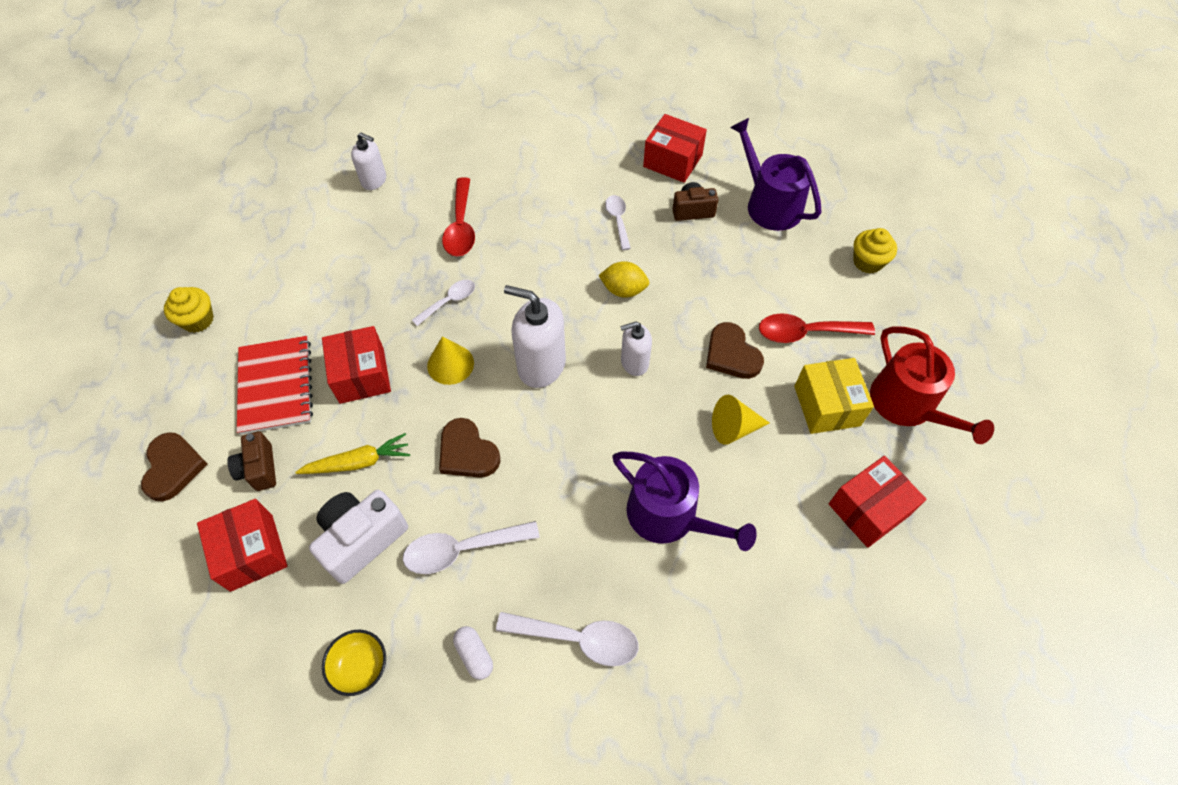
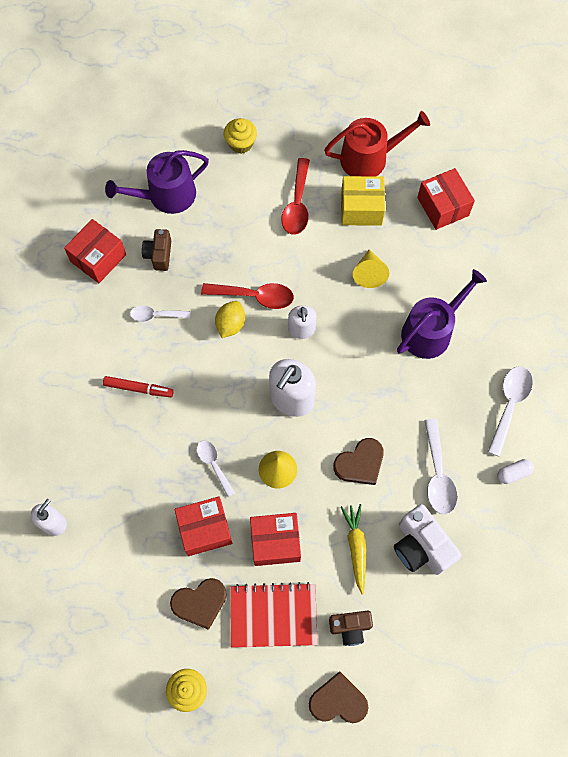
camera: 80 degrees left, 10 degrees up
red box [197,499,288,592] -> red box moved to [174,496,232,556]
yellow bowl [322,630,386,696] -> none
red spoon [442,177,475,257] -> red spoon moved to [201,283,294,309]
brown heart [706,322,764,379] -> brown heart moved to [170,578,227,630]
none -> red marker [103,376,174,397]

